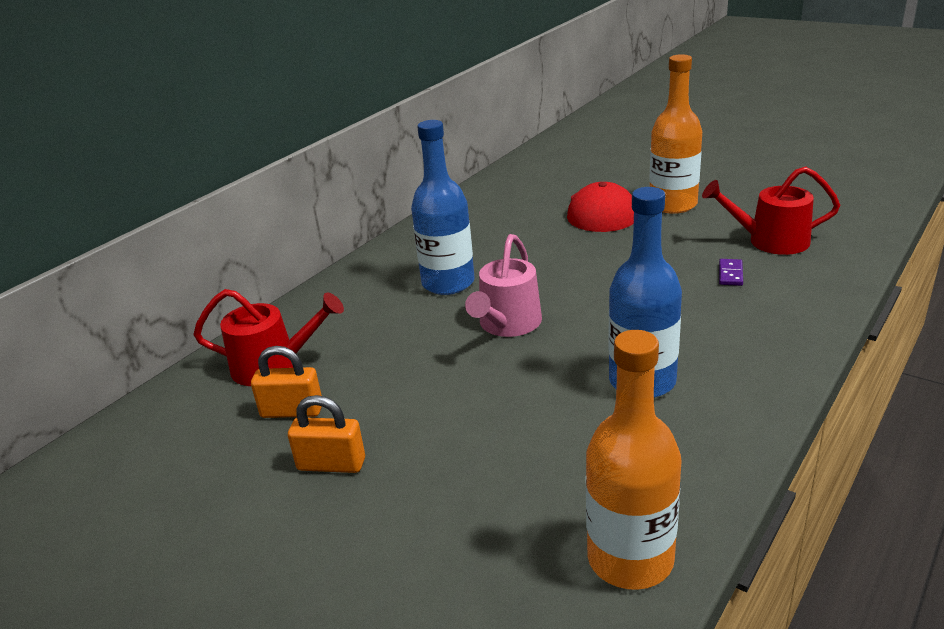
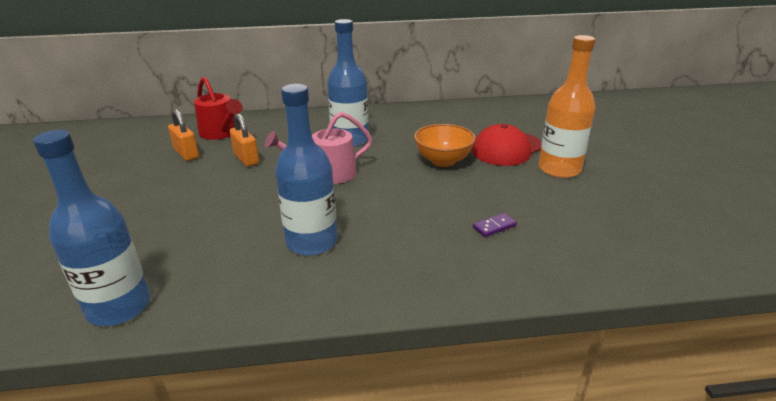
camera: 45 degrees right, 0 degrees up
orange padlock [288,395,365,473] -> orange padlock moved to [229,113,259,166]
orange bottle [586,330,682,590] -> blue bottle [33,130,150,326]
red watering can [702,166,840,255] -> none
none -> orange bowl [414,124,476,167]

